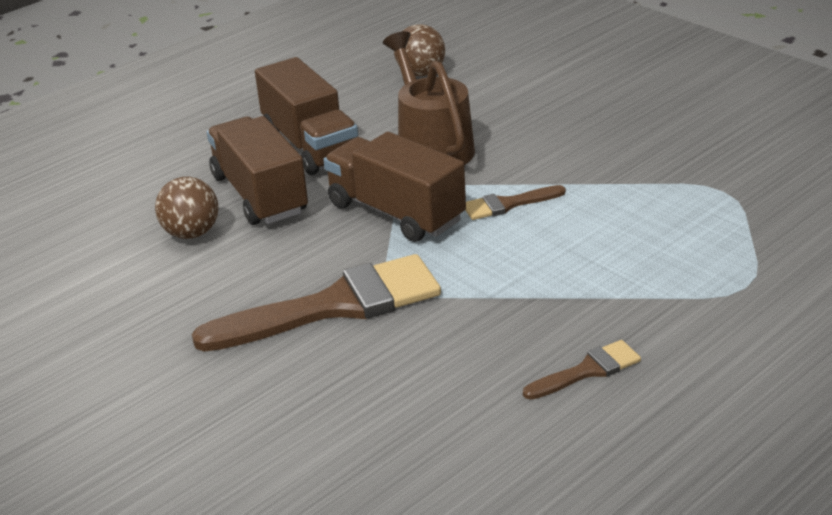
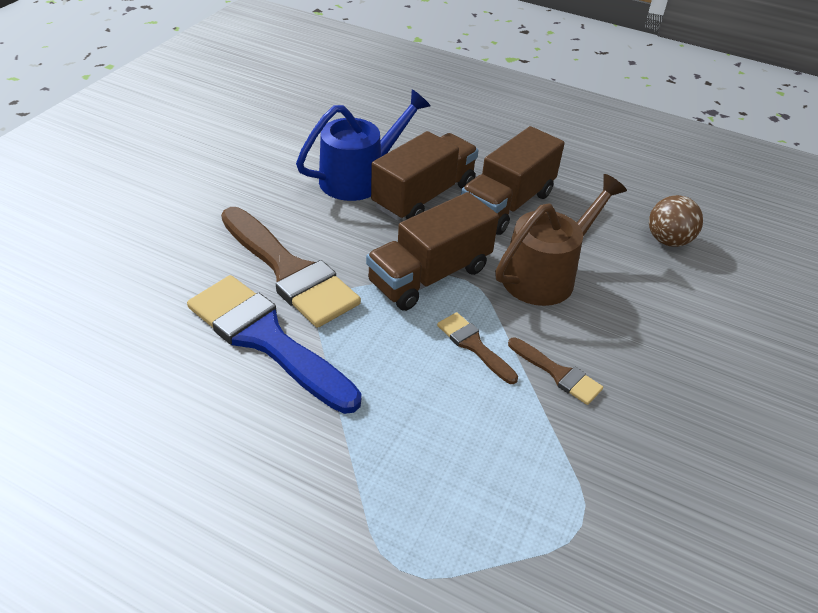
camera: 65 degrees right, 10 degrees up
brown ball [155,177,219,239] -> blue watering can [296,89,431,201]
brown truck [323,132,466,242] -> brown truck turned 150 degrees counterclockwise [366,192,499,311]
brown brush [523,340,641,400] -> brown brush moved to [508,337,603,405]
none -> blue brush [187,275,361,414]

